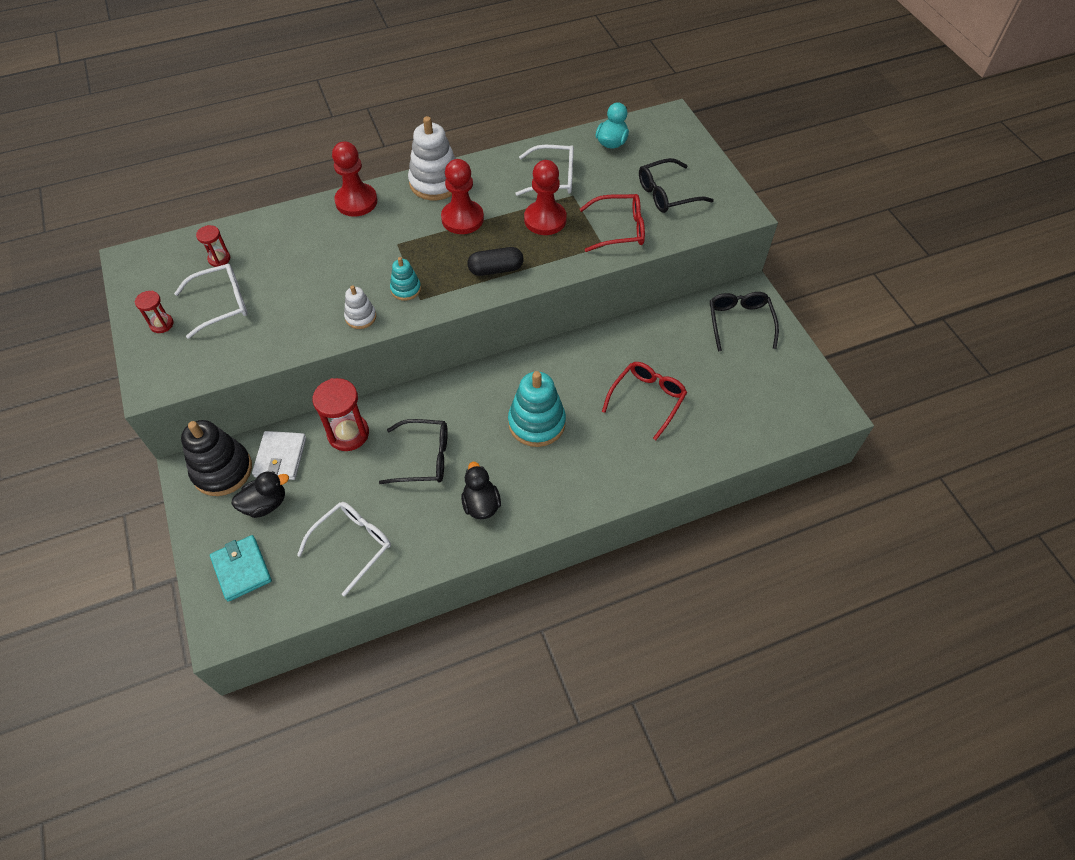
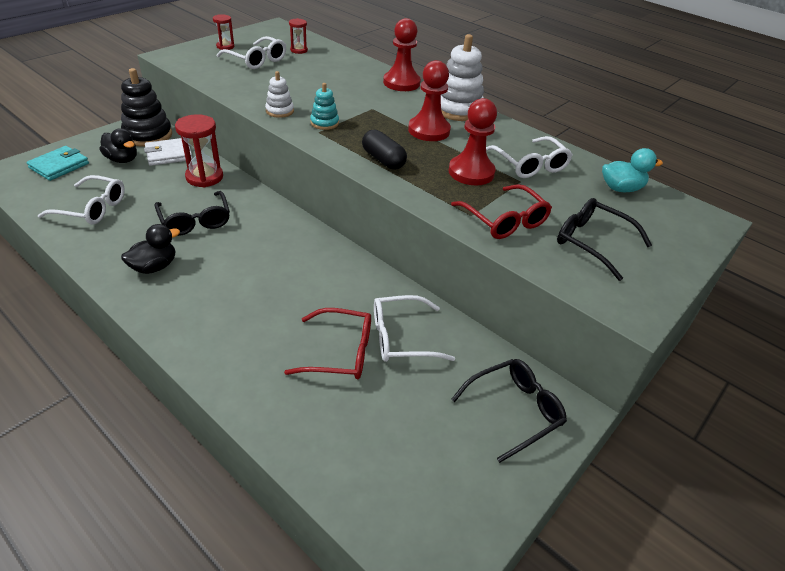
camera: 60 degrees right, 15 degrees down
turquoise stacking toy [508,371,566,447] -> none
none -> white glasses [374,295,455,362]

